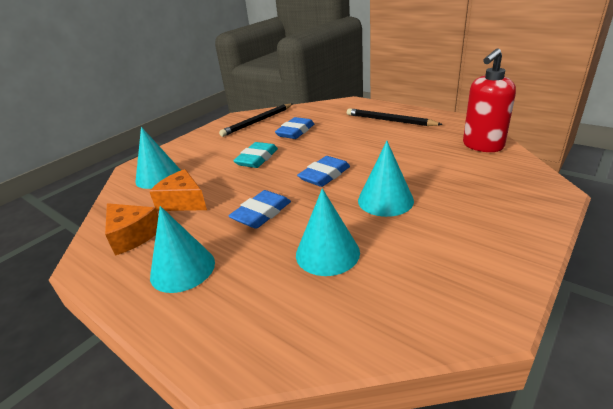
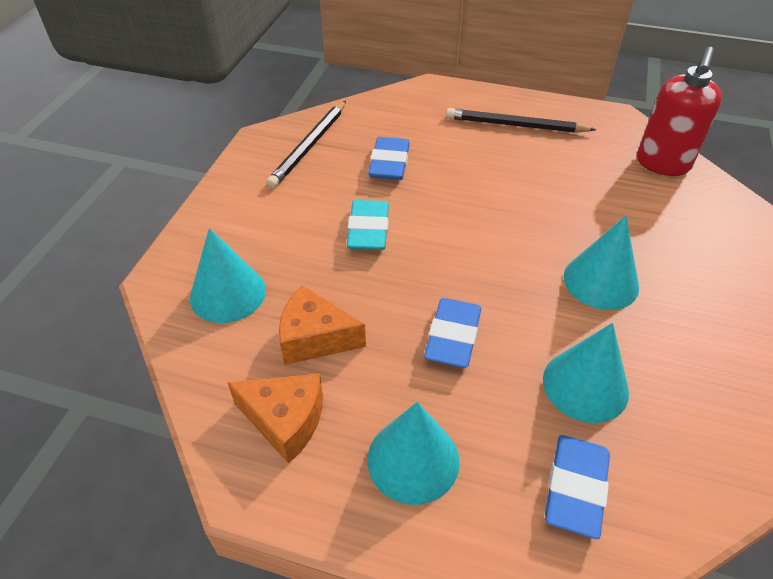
camera: 25 degrees left, 15 degrees up
blue eraser [297,156,350,187] -> blue eraser moved to [545,435,610,539]

